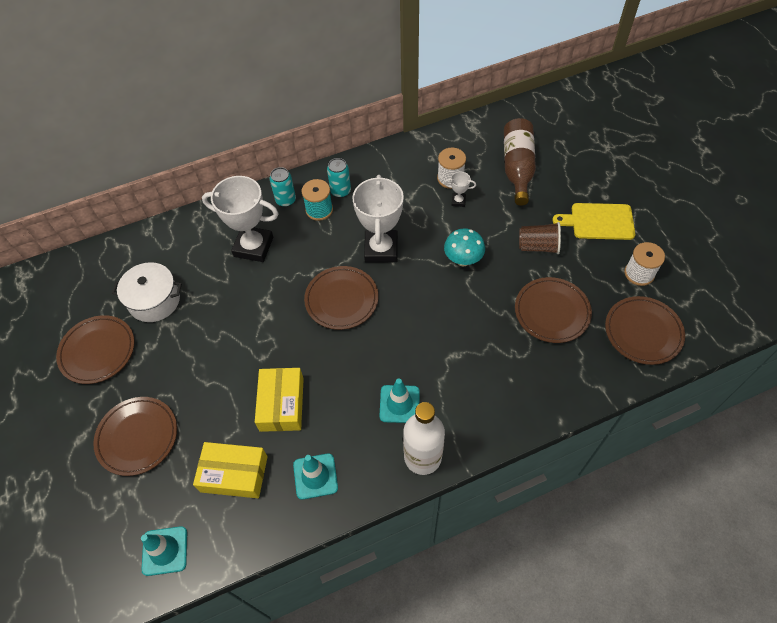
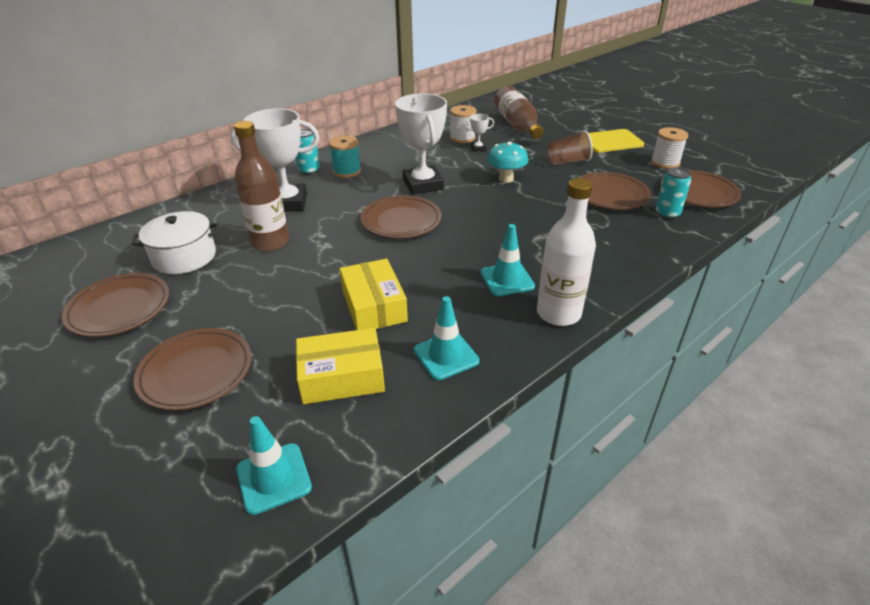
camera: 20 degrees left, 20 degrees down
turquoise can [327,158,351,198] -> turquoise can moved to [655,167,691,219]
none -> brown bottle [234,121,289,252]

